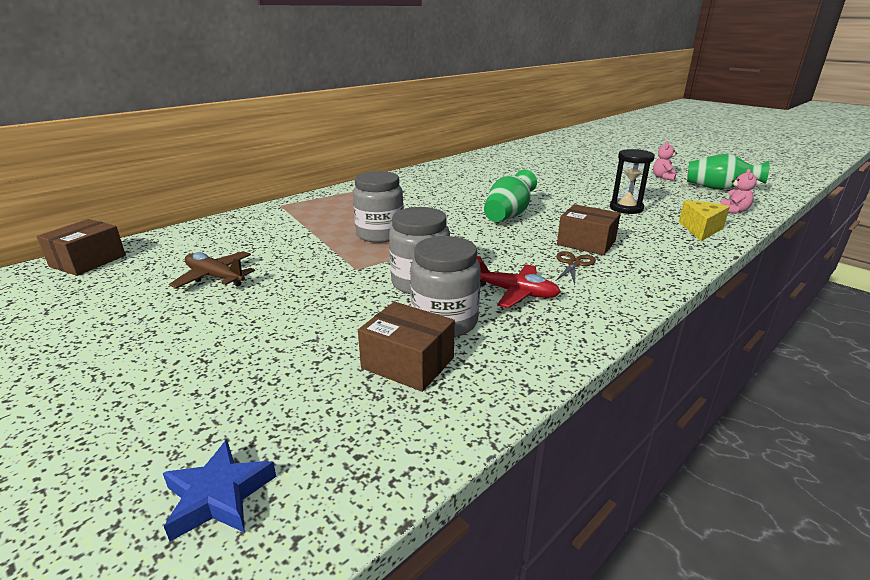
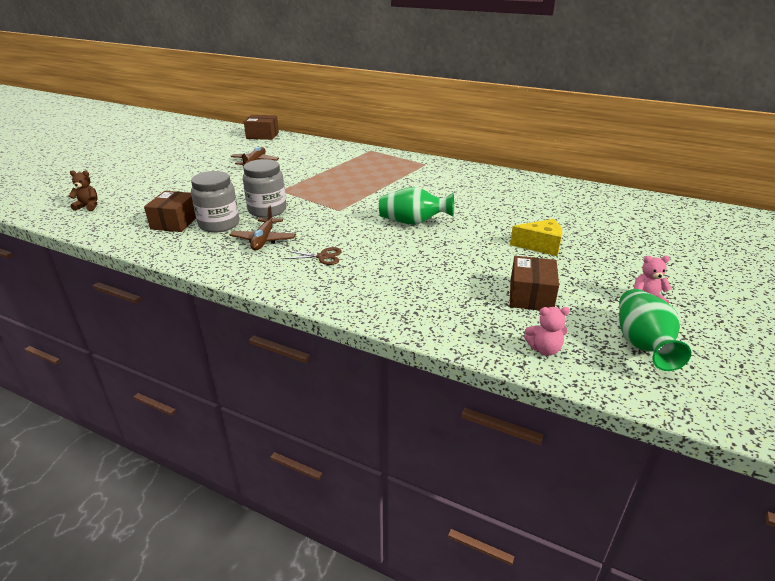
camera: 70 degrees right, 5 degrees up
blue star [163,440,276,541] -> brown teddy bear [69,170,98,211]
grey jar [353,171,404,243] -> none
red plane [477,256,561,308] -> brown plane [229,205,296,251]
brown box [557,204,621,255] -> brown box moved to [510,256,559,311]
black hourglass [610,149,655,214] -> none
yellow cheese [679,200,730,241] -> yellow cheese moved to [510,219,562,256]

